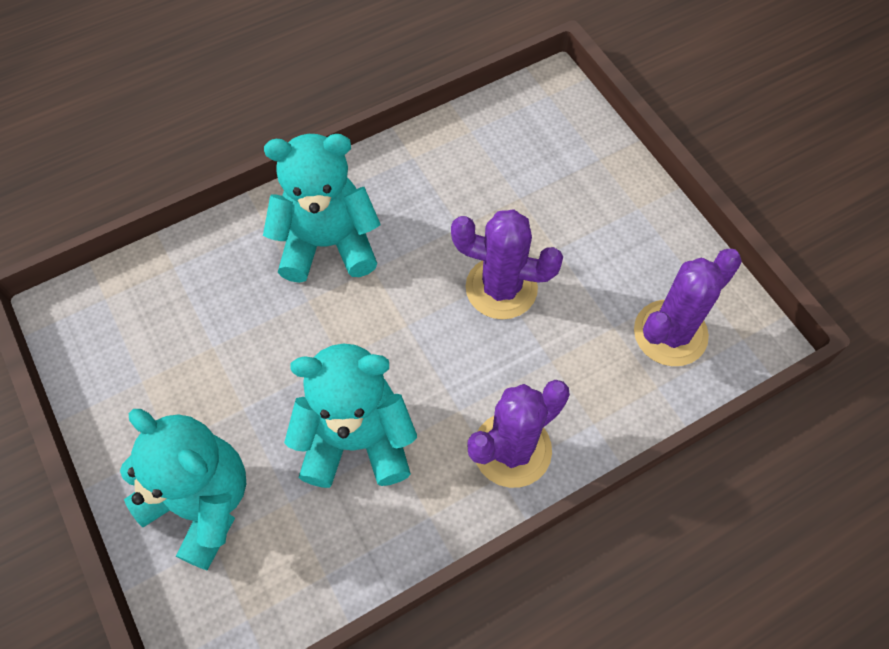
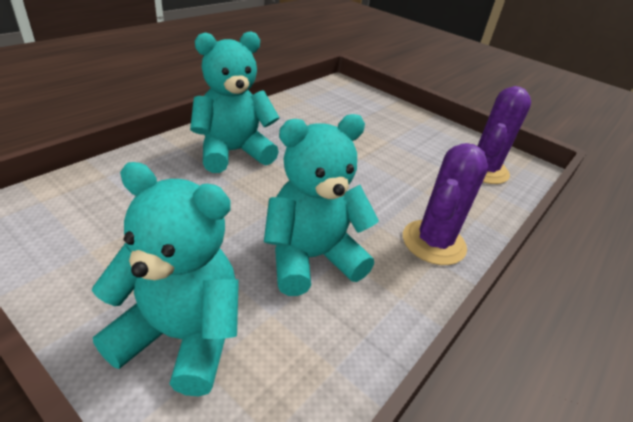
camera: 25 degrees left, 25 degrees down
purple cactus [451,209,563,320] -> none

